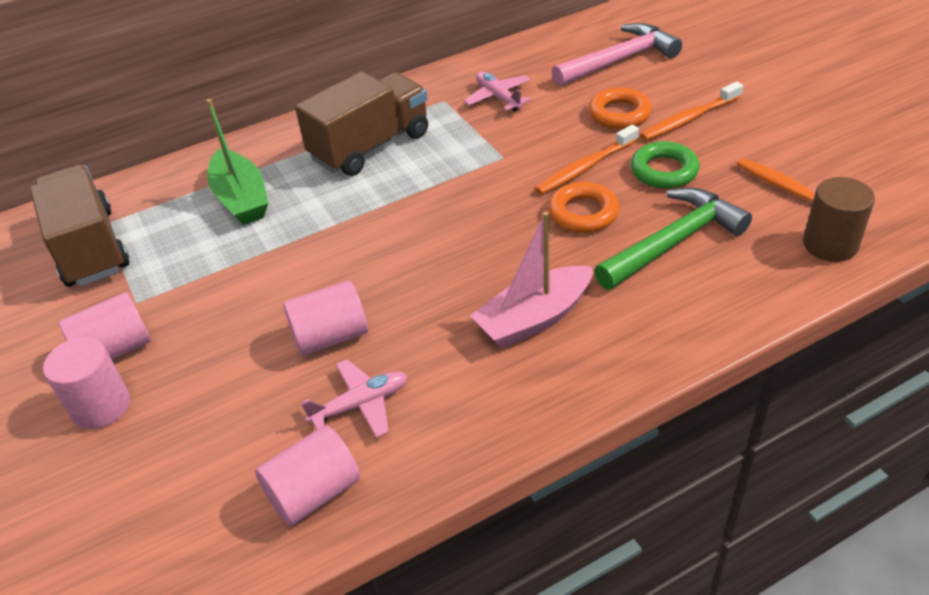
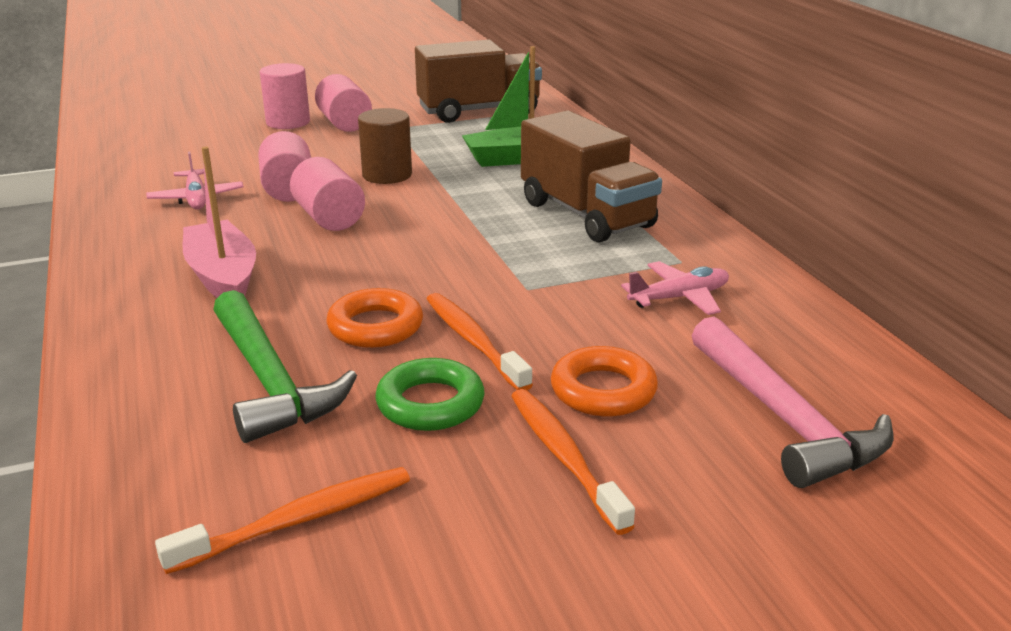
camera: 95 degrees right, 15 degrees down
pink cylinder [255,425,360,526] -> pink cylinder moved to [290,157,365,231]
brown cylinder [803,177,875,262] -> brown cylinder moved to [358,108,412,184]

